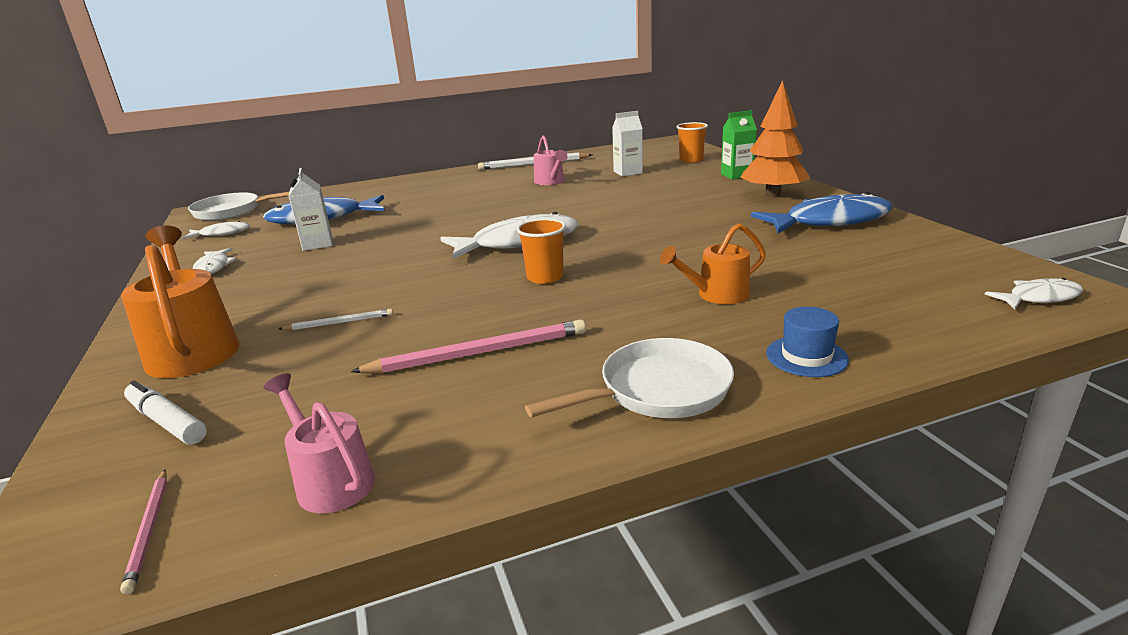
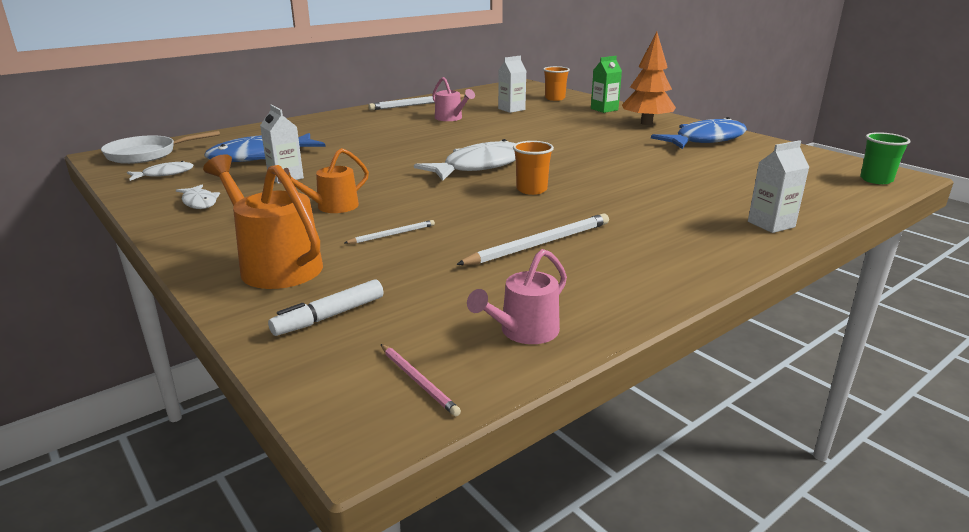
camera: 20 degrees left, 0 degrees up
white marker [124,380,207,445] -> white marker turned 60 degrees counterclockwise [268,279,383,336]
pink watering can [263,373,375,513] -> pink watering can turned 75 degrees counterclockwise [467,249,567,344]
pink pencil [351,319,586,373] -> white pencil [456,214,609,265]
white pan [525,338,734,418] -> none
orange watering can [660,223,766,304] -> orange watering can moved to [278,148,369,213]
blue hat [766,307,849,377] -> white carton [748,140,809,233]
white fish [984,278,1083,309] -> green cup [860,132,910,184]

